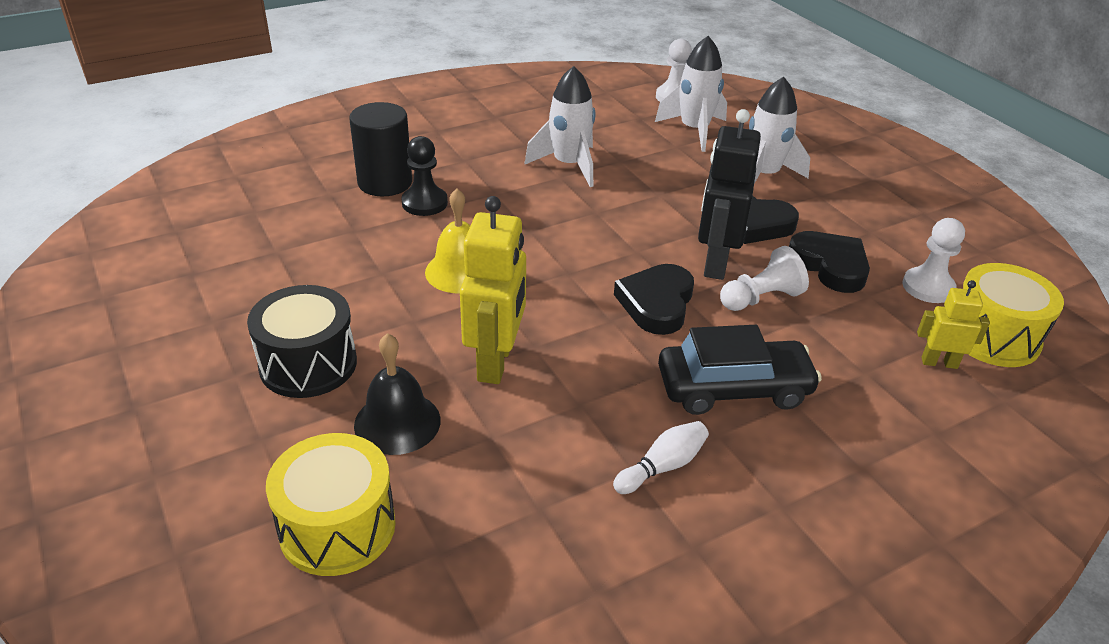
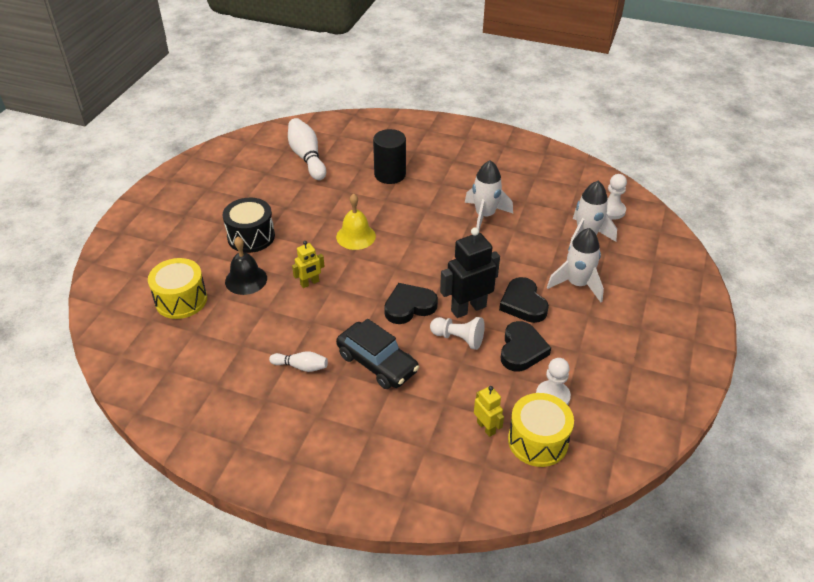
camera: 50 degrees right, 5 degrees up
black pawn [401,136,448,216] -> none
yellow robot [460,196,526,384] -> yellow robot [292,241,325,288], size x0.55
none -> white bowling pin [288,118,326,180]

